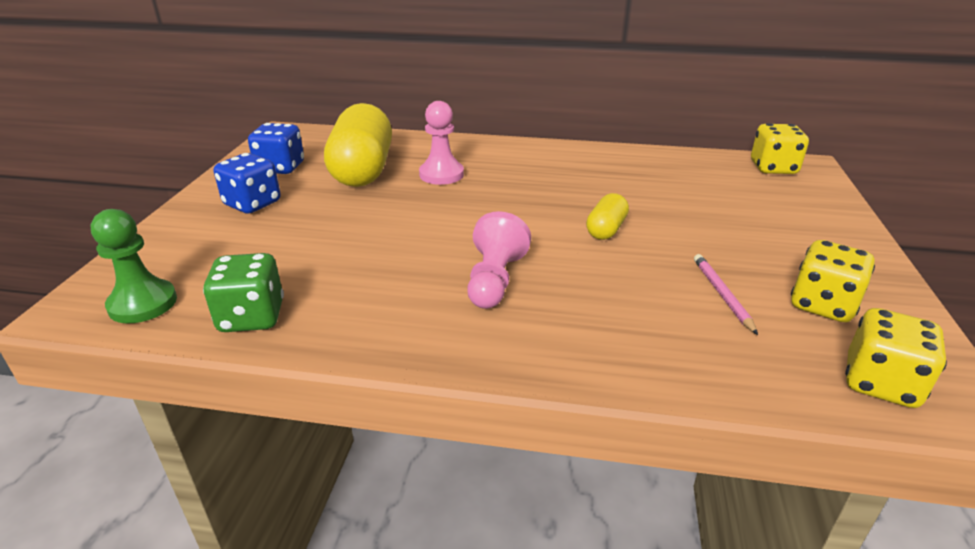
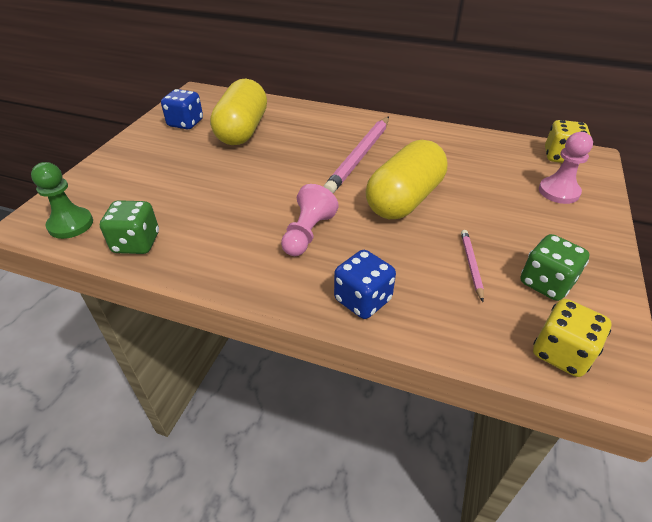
camera: 10 degrees right, 10 degrees up
blue dice [214,153,281,214] -> blue dice moved to [334,250,396,319]
pink pawn [419,101,464,185] -> pink pawn moved to [539,132,593,204]
yellow capsule [586,193,629,240] -> yellow capsule [366,140,447,219], size x2.15
yellow dice [791,240,875,322] -> green dice [521,234,590,301]
none -> pink pencil [323,116,389,193]

